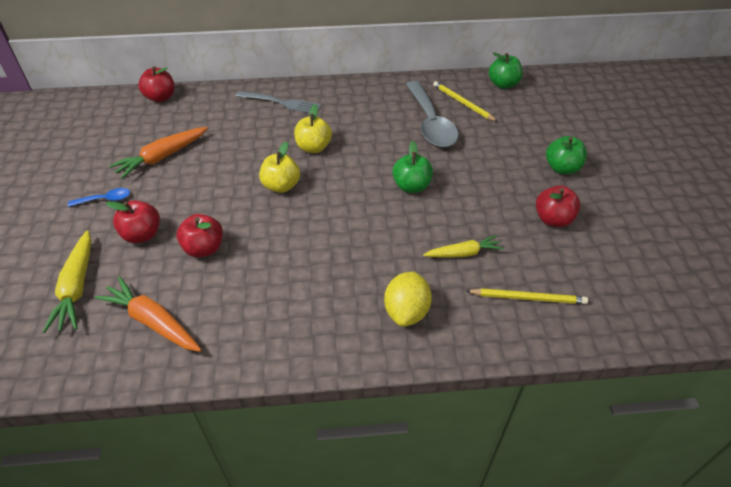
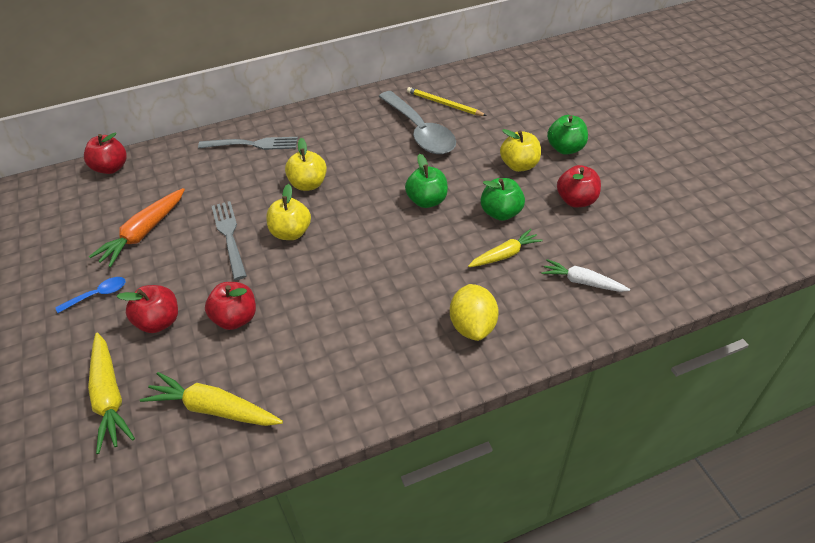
camera: 15 degrees left, 0 degrees up
orange carrot [95,277,201,352] -> yellow carrot [140,372,283,426]
yellow pencil [466,288,588,304] -> white carrot [541,259,630,292]
green apple [489,52,523,89] -> green apple moved to [481,178,525,221]
none -> grey fork [212,201,247,280]
none -> yellow apple [500,129,541,172]

